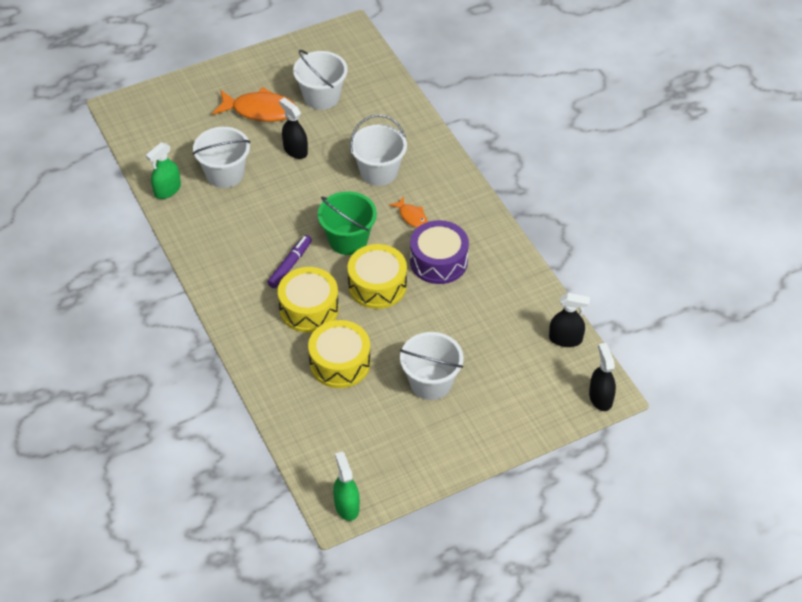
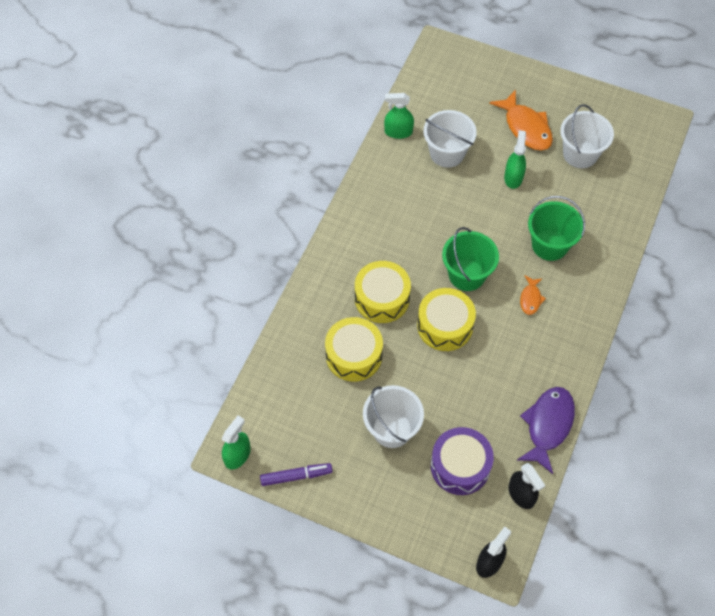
camera: 50 degrees right, 10 degrees up
purple marker [267,235,312,288] -> purple marker moved to [260,463,333,486]
black spray bottle [279,98,308,159] -> green spray bottle [504,130,526,189]
white bucket [350,115,407,186] -> green bucket [528,196,585,261]
purple drum [410,220,469,284] -> purple drum moved to [431,427,494,495]
none -> purple fish [517,387,575,474]

